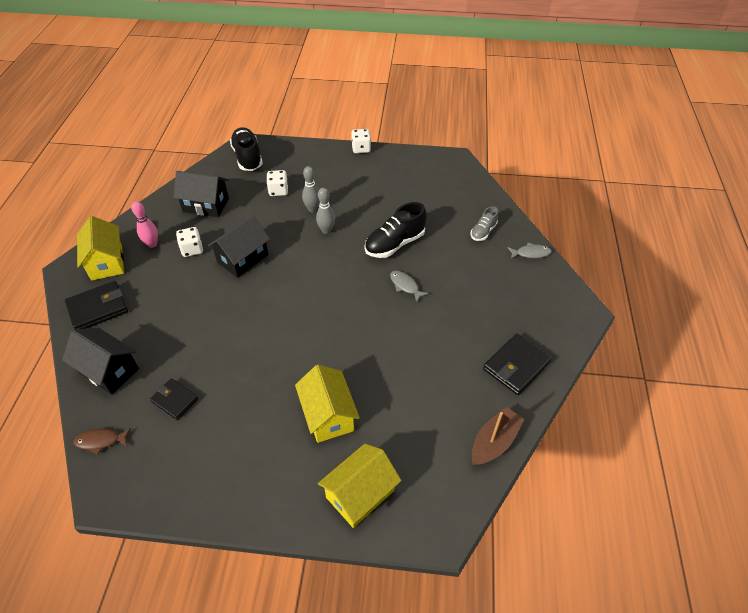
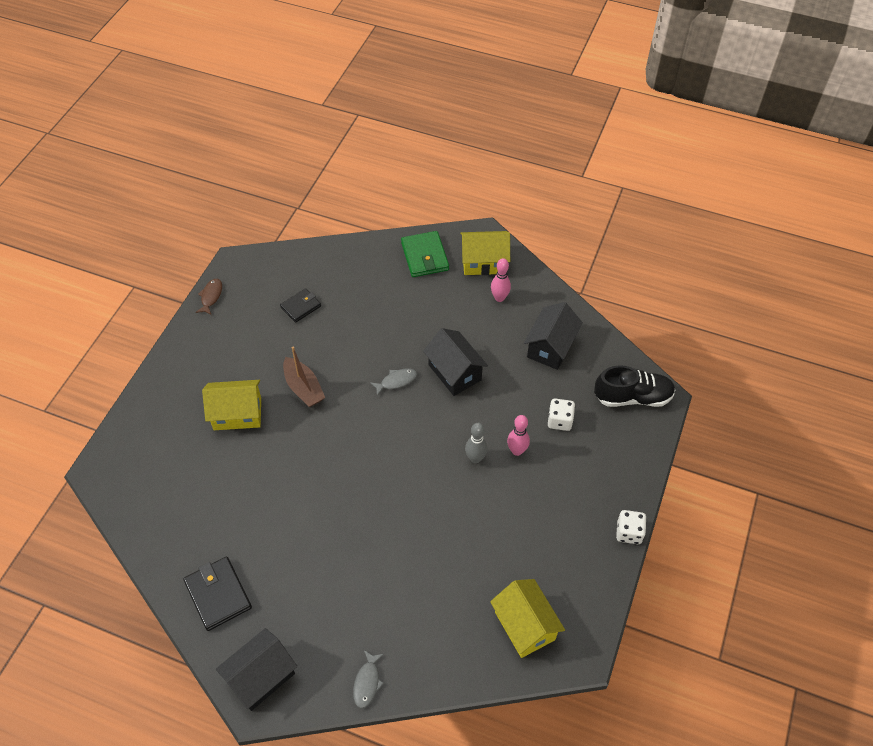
camera: 105 degrees right, 5 degrees up
black house [62,328,139,395] -> black house moved to [216,628,297,711]
black wallet [65,281,128,329] -> green wallet [401,231,449,277]
brown fish [73,428,131,454] -> brown fish moved to [196,279,222,315]
white dice [176,227,203,257] -> none
grey bowling pin [302,166,320,212] -> pink bowling pin [507,415,530,456]
yellow house [318,444,401,528] -> yellow house moved to [490,579,565,658]
black shoe [364,202,427,258] -> none
grey fish [390,271,429,302] -> grey fish moved to [370,369,417,396]
grey shoe [471,206,498,241] -> none
brown boat [471,407,524,466] -> brown boat moved to [283,347,325,407]

